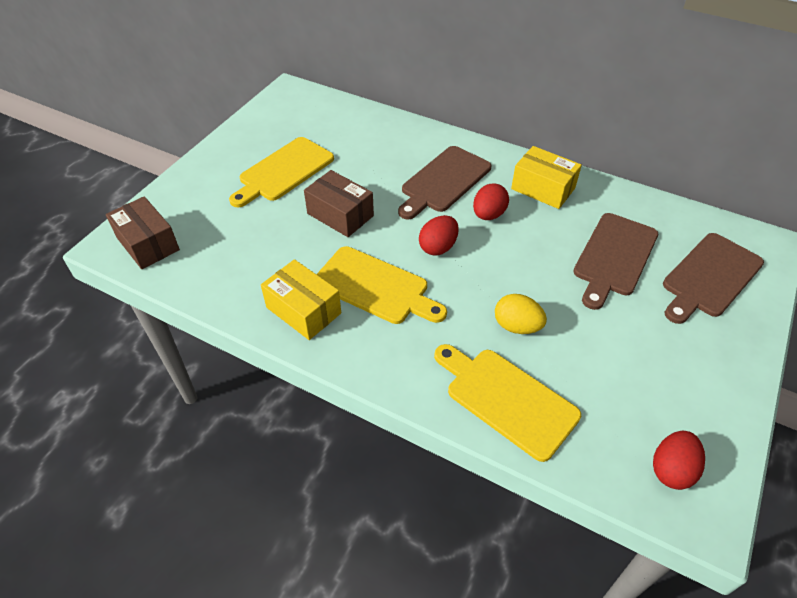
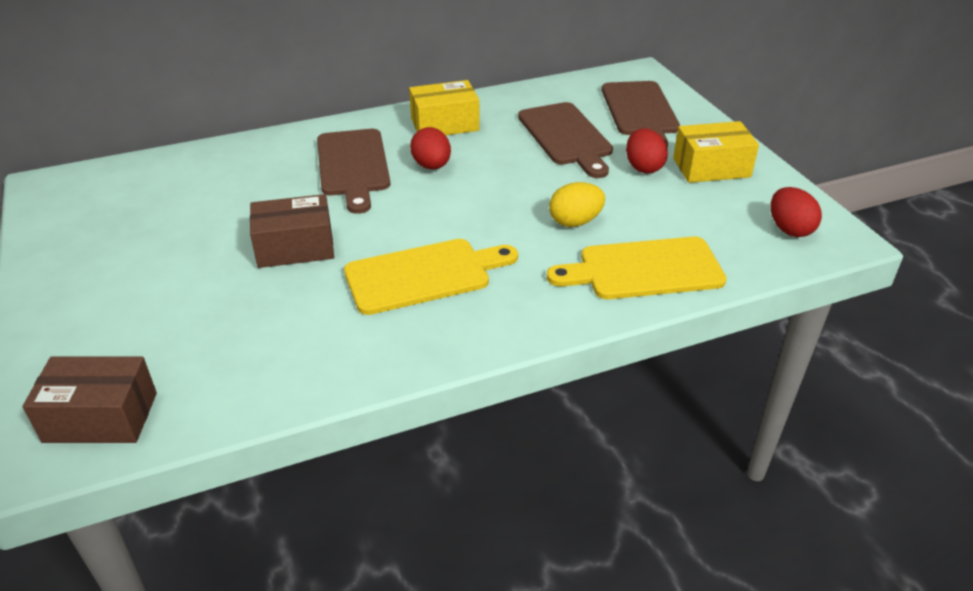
camera: 50 degrees left, 10 degrees down
yellow cutting board [229,137,334,207] -> none
yellow box [261,259,341,340] -> yellow box moved to [673,121,759,183]
red egg [419,215,459,256] -> red egg moved to [626,128,668,174]

